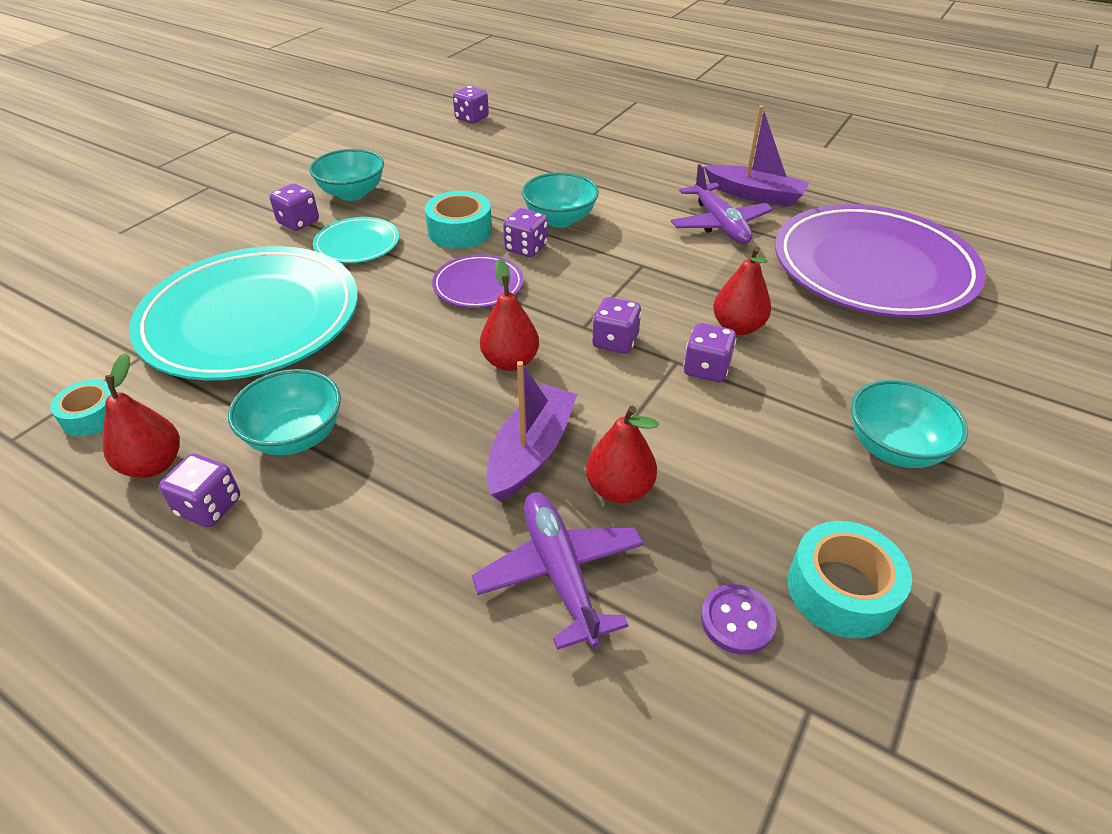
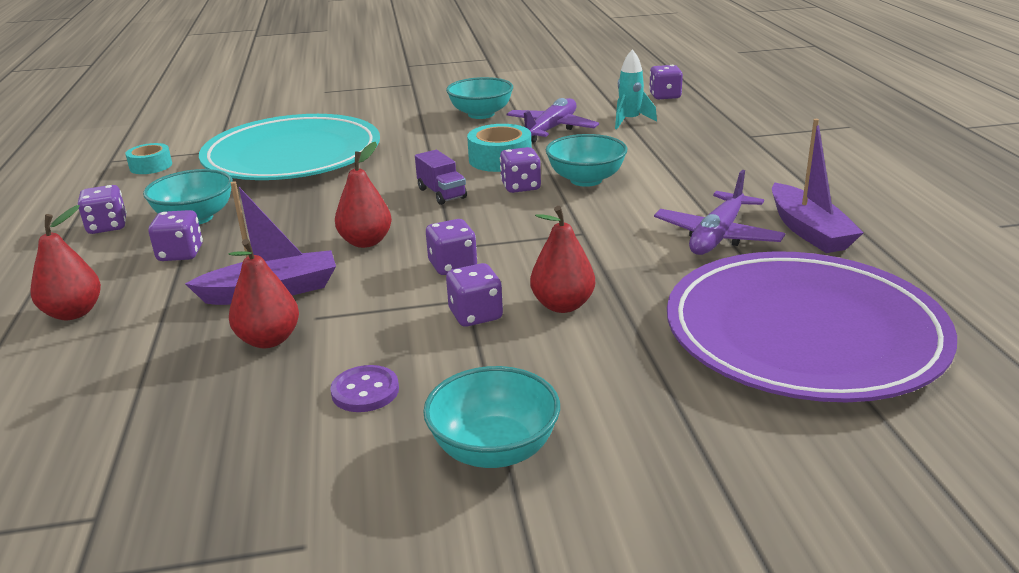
camera: 50 degrees right, 15 degrees down
red pear [103,353,180,478] -> red pear moved to [31,205,101,320]
purple dice [270,184,319,231] -> purple dice moved to [148,210,203,261]
turquoise plate [313,217,399,263] -> none
purple plate [432,254,524,308] -> purple truck [415,150,467,205]
purple plane [472,492,644,650] -> purple plane moved to [506,98,599,143]
purple button [701,584,777,655] -> purple button moved to [330,365,399,412]
turquoise tape [788,521,912,638] -> none
none -> turquoise rocket [615,49,657,129]

